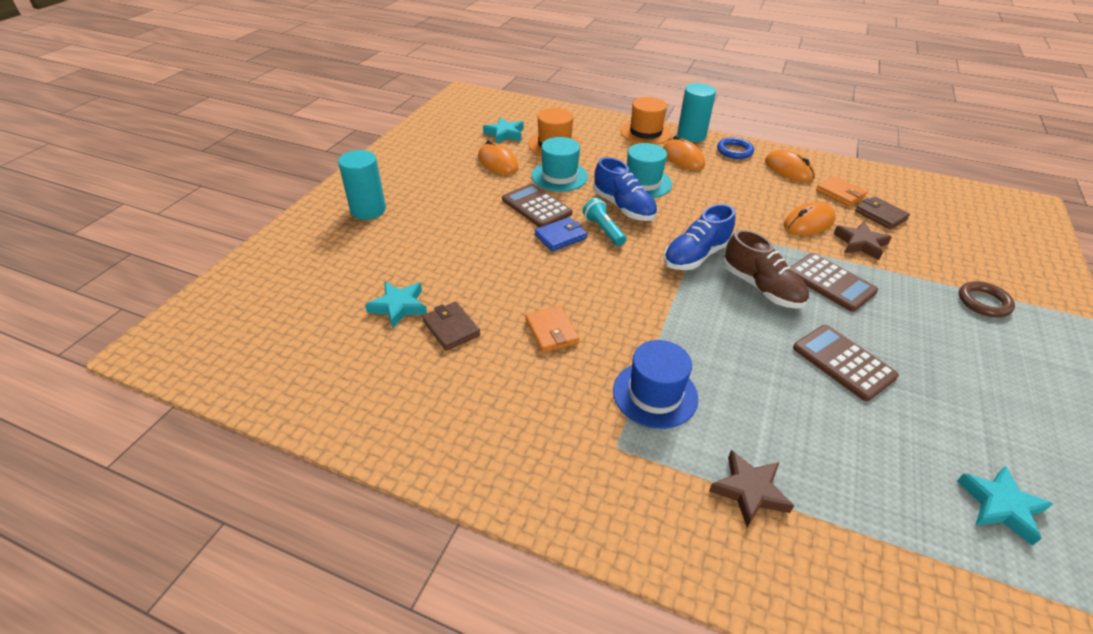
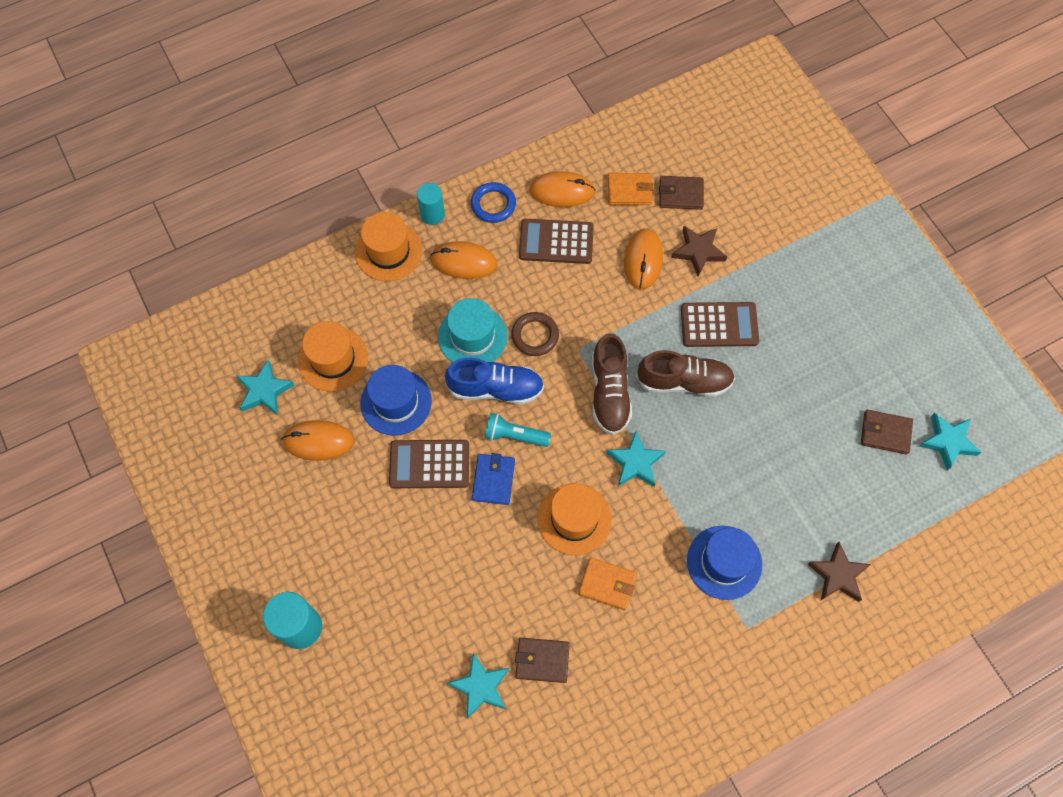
camera: 50 degrees left, 25 degrees up
turquoise hat [531,137,588,192] -> blue hat [360,365,432,436]
blue shoe [664,204,735,270] -> brown shoe [592,333,632,435]
turquoise cylinder [677,83,716,142] -> turquoise cylinder [417,183,445,225], size x0.65
brown calculator [793,325,899,401] -> brown calculator moved to [519,219,594,264]
brown ring [959,281,1015,317] -> brown ring moved to [511,312,559,356]
none -> orange hat [537,483,612,555]
none -> turquoise star [606,431,666,487]
none -> brown wallet [861,410,913,454]

